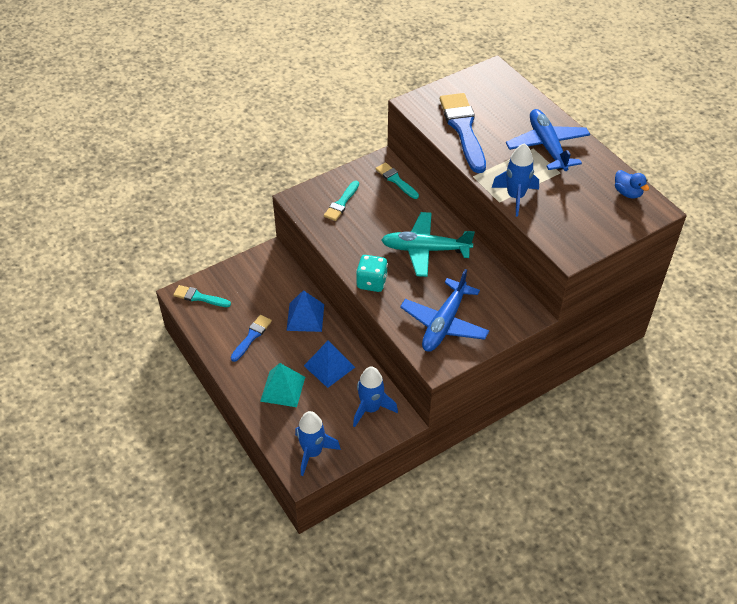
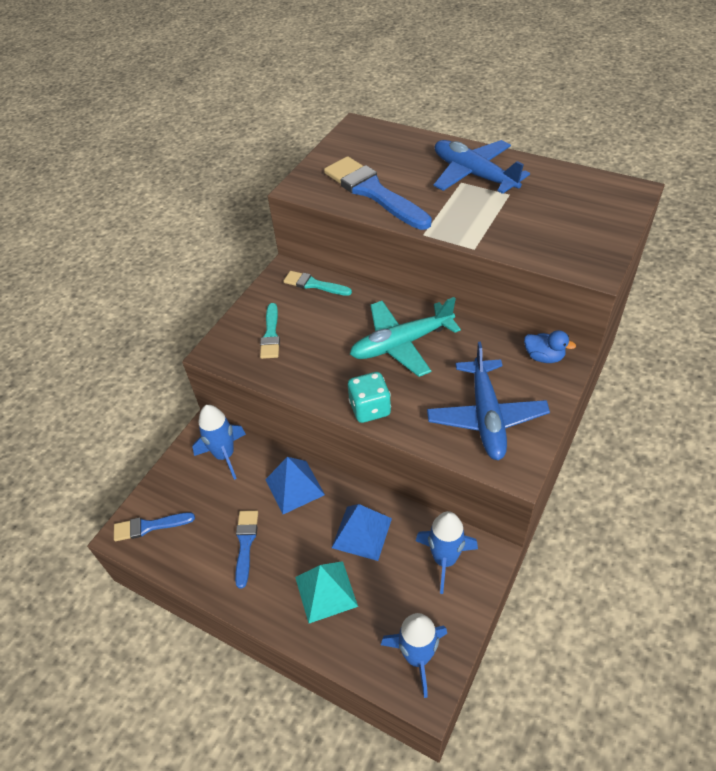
camera: 25 degrees left, 0 degrees up
turquoise brush [173,285,231,307] -> blue brush [114,512,195,541]
blue rocket [492,143,539,216] -> blue rocket moved to [192,405,246,480]
blue duck [615,170,649,198] -> blue duck moved to [524,330,576,363]

